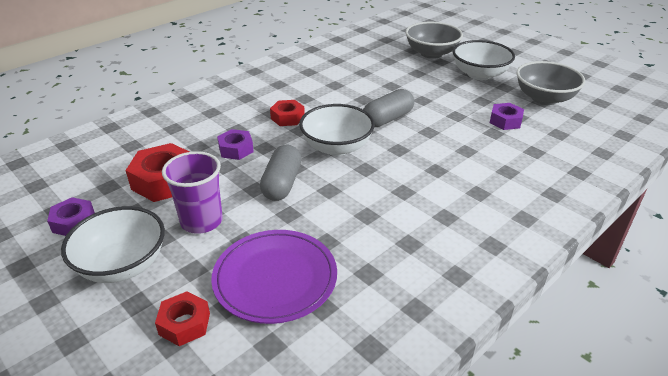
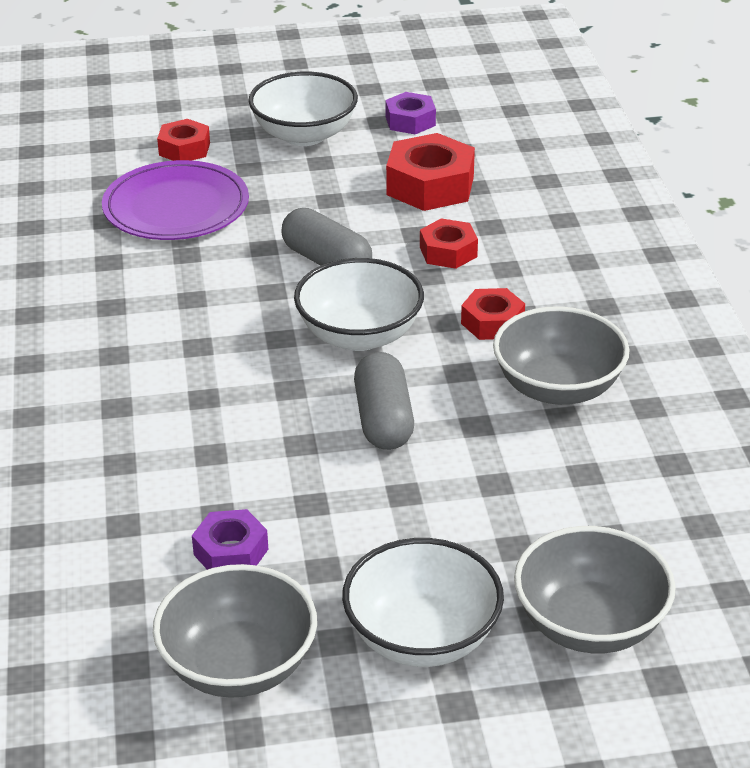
camera: 125 degrees right, 0 degrees up
purple cup [162,151,223,234] -> none
purple nut [217,129,254,160] -> red nut [420,218,478,269]
none -> grey bowl [493,306,630,405]

